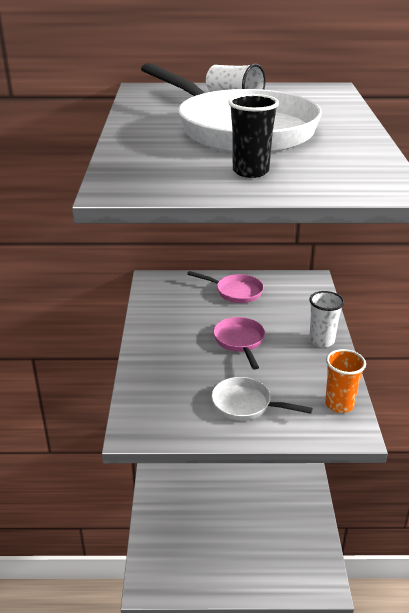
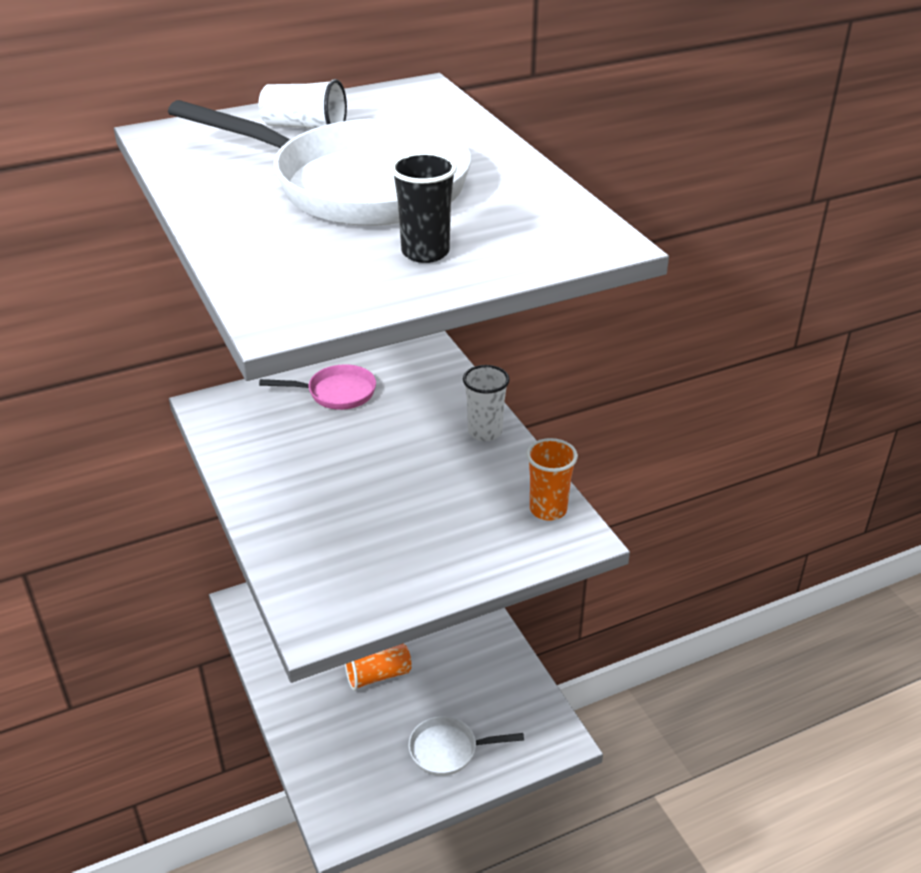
camera: 25 degrees left, 5 degrees up
white pan [211,377,313,421] -> white pan moved to [409,716,524,776]
pink pan [213,317,265,370] -> none
none -> orange cup [345,644,412,691]

